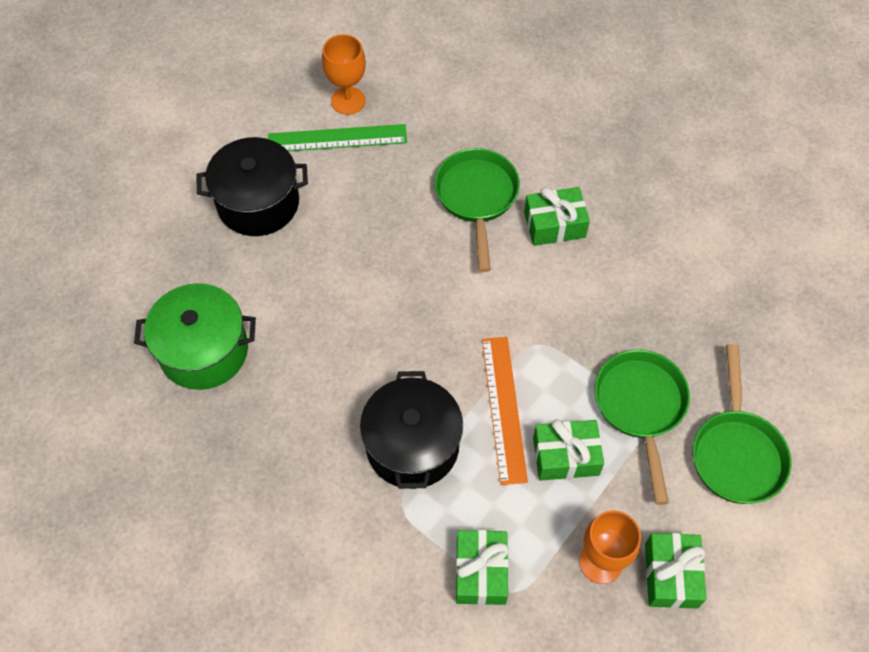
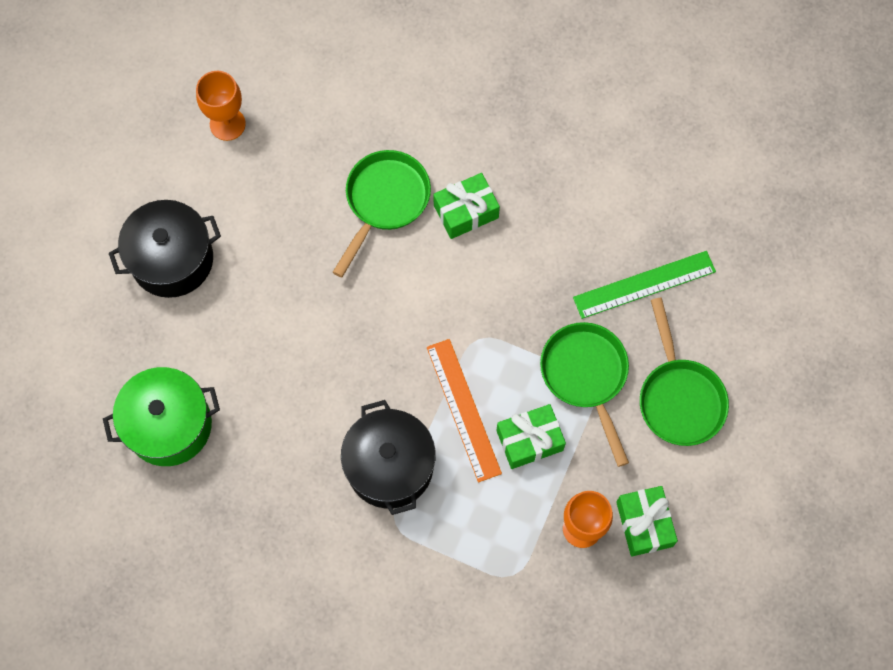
camera: 15 degrees left, 10 degrees up
green ruler [268,124,407,151] -> green ruler moved to [573,251,716,319]
green pan [434,148,520,272] -> green pan turned 45 degrees clockwise [333,150,431,278]
green gift [456,530,509,605] -> none

